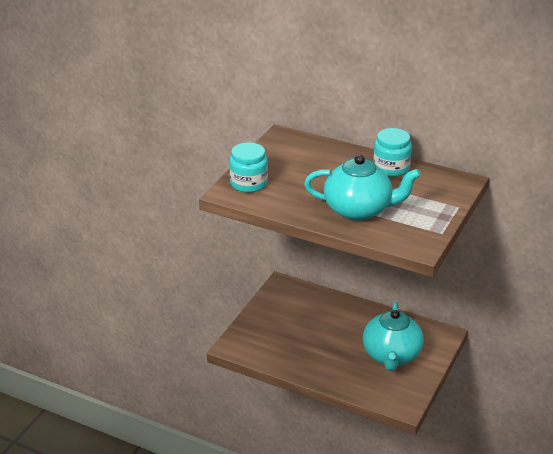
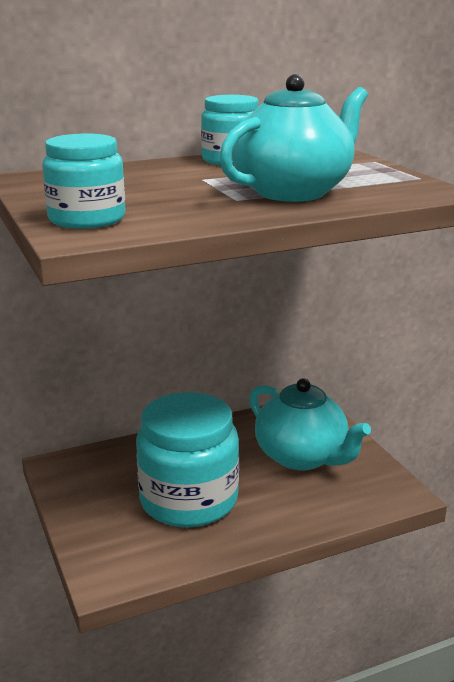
camera: 50 degrees left, 10 degrees down
none -> turquoise jar [136,392,239,527]

